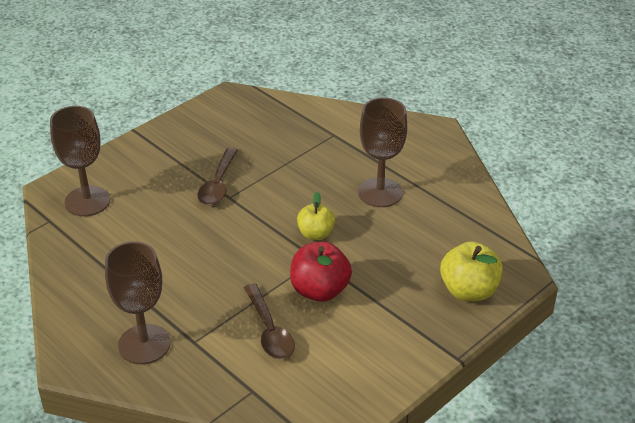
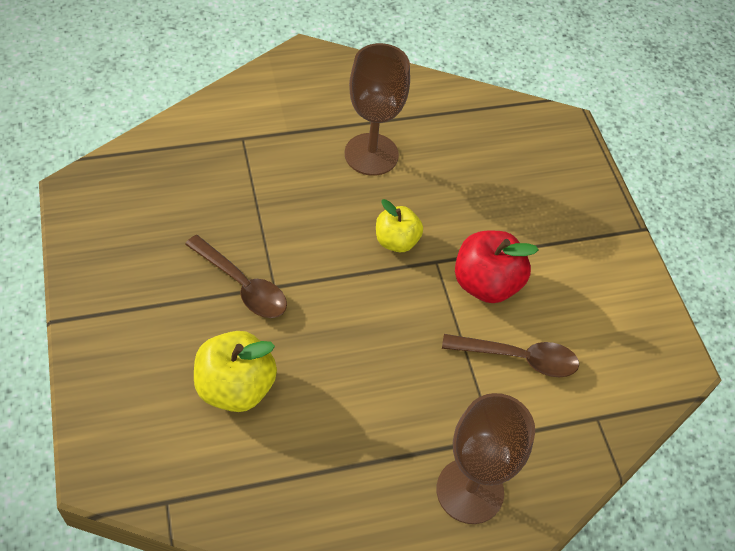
camera: 65 degrees left, 15 degrees up
brown goblet [50,106,110,216] -> none
yellow apple [440,241,503,301] -> yellow apple moved to [194,331,277,412]

